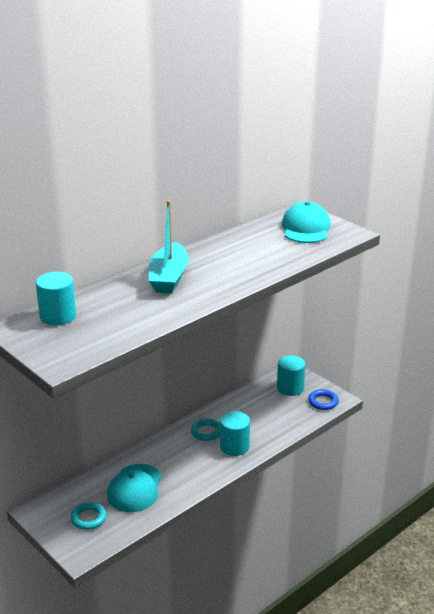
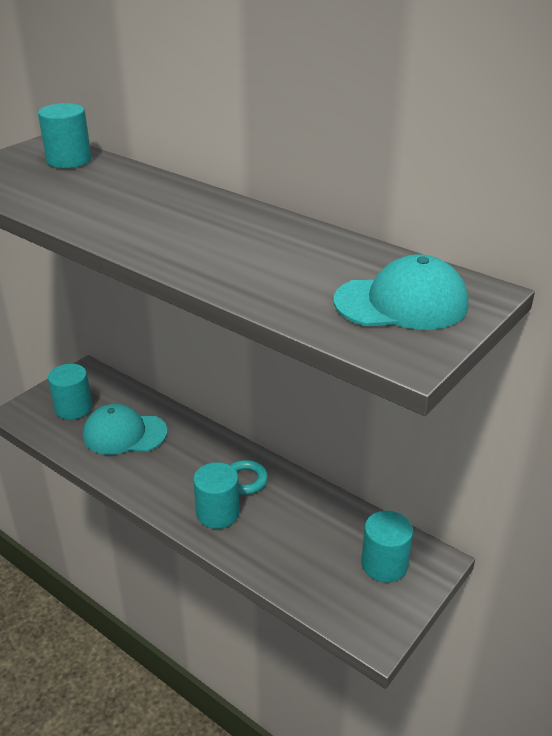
camera: 80 degrees right, 5 degrees up
turquoise ring [70,502,106,530] -> turquoise cylinder [48,364,92,420]
turquoise boat [149,200,189,294] -> none
blue ring [308,389,339,410] -> none

